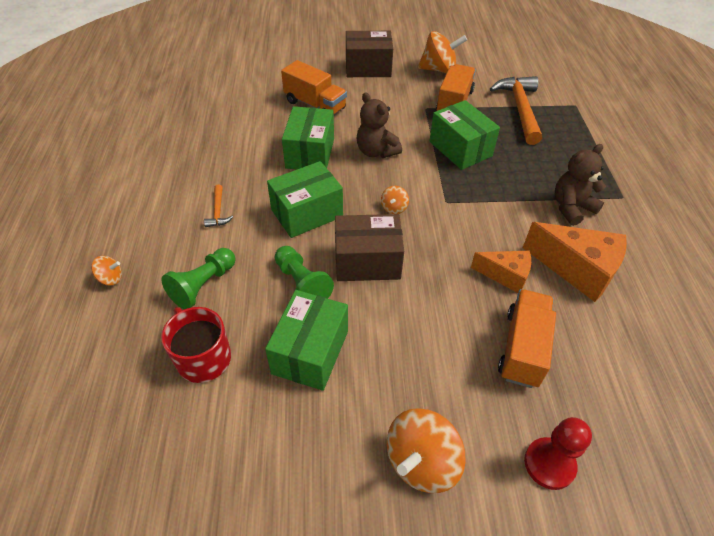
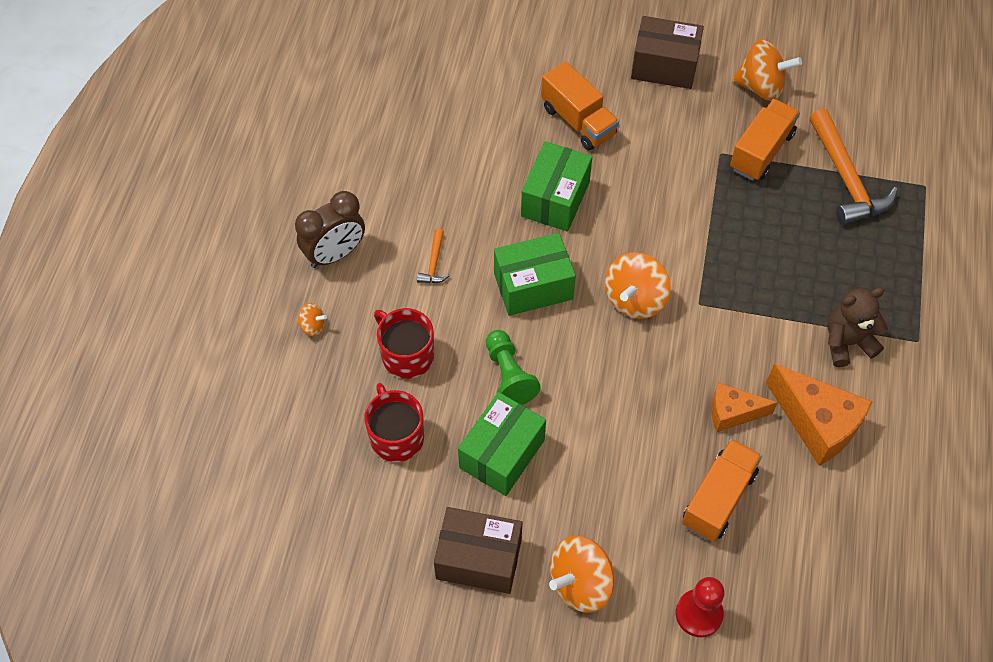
camera: 15 degrees right, 10 degrees up
green pawn [161,248,235,309] -> red mug [374,308,434,379]
brown box [335,214,404,281] -> brown box moved to [434,507,522,594]
brown teddy bear [356,92,402,158] -> none
orange spinning top [381,186,409,214] -> orange spinning top [605,252,671,319], size x2.04
green box [429,100,500,170] -> none
orange cheese [471,251,531,293] -> orange cheese turned 150 degrees clockwise [711,383,778,432]
orange hammer [490,76,542,145] -> orange hammer turned 150 degrees clockwise [809,108,898,225]
none -> brown clock [295,191,365,268]

